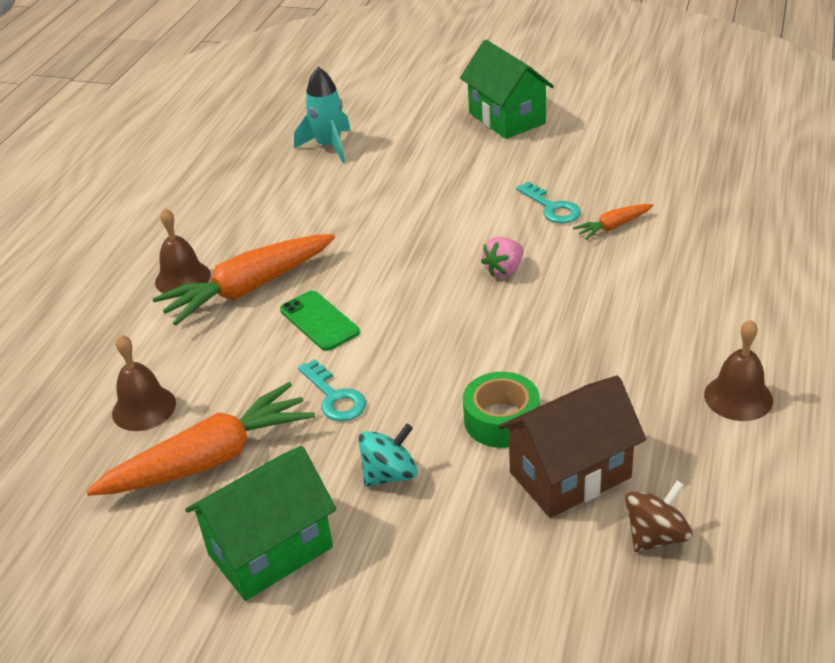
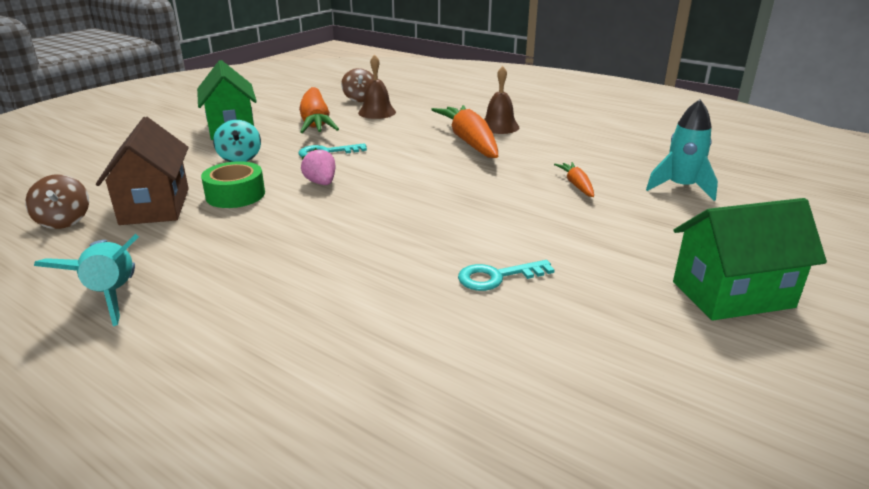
camera: 105 degrees right, 10 degrees down
green phone [280,291,360,351] -> none
pink strawberry [481,237,524,277] -> pink strawberry moved to [301,148,336,185]
orange carrot [573,204,653,240] -> orange carrot moved to [554,162,594,197]
brown bell [704,320,773,421] -> turquoise rocket [34,234,139,326]
none -> brown spinning top [341,68,373,102]

